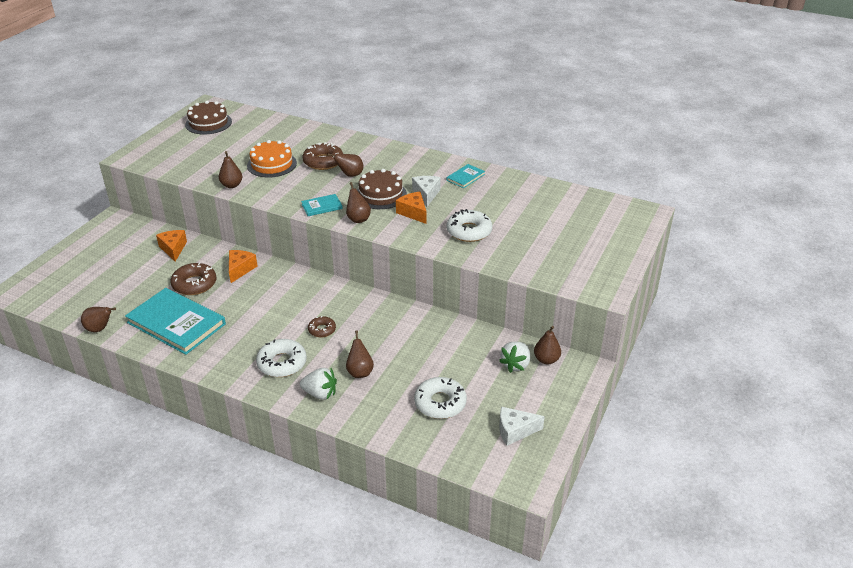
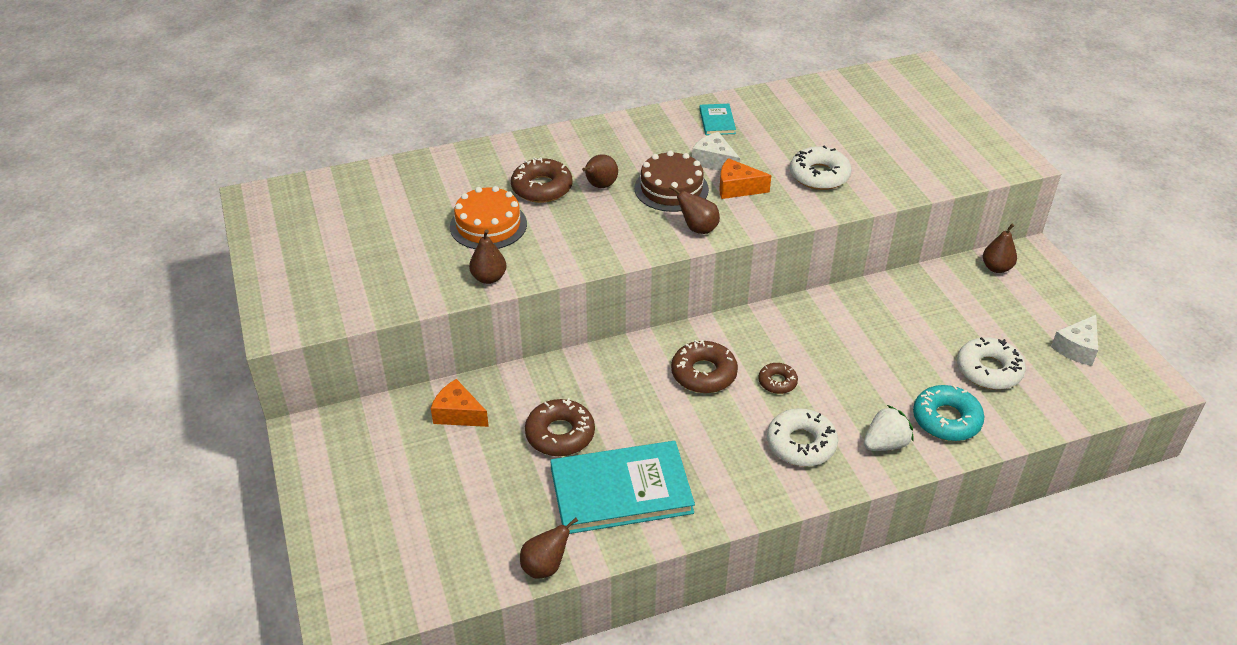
camera: 45 degrees left, 5 degrees up
brown cake [185,101,232,134] -> none
orange cheese [229,250,257,283] -> none
turquoise book [301,194,343,216] -> none
brown pear [346,331,374,378] -> none
white strawberry [499,341,530,373] -> none
none -> brown donut [671,340,738,393]
none -> turquoise donut [913,385,984,441]

